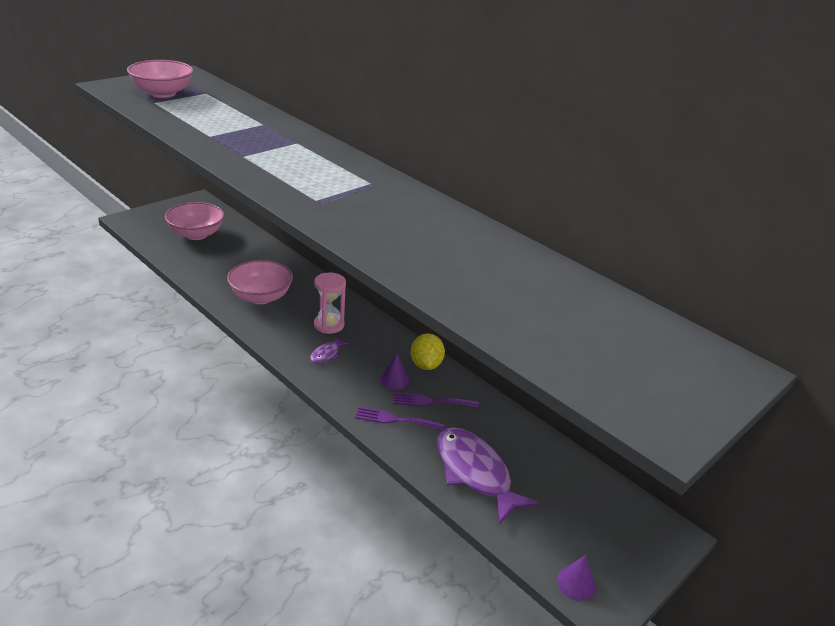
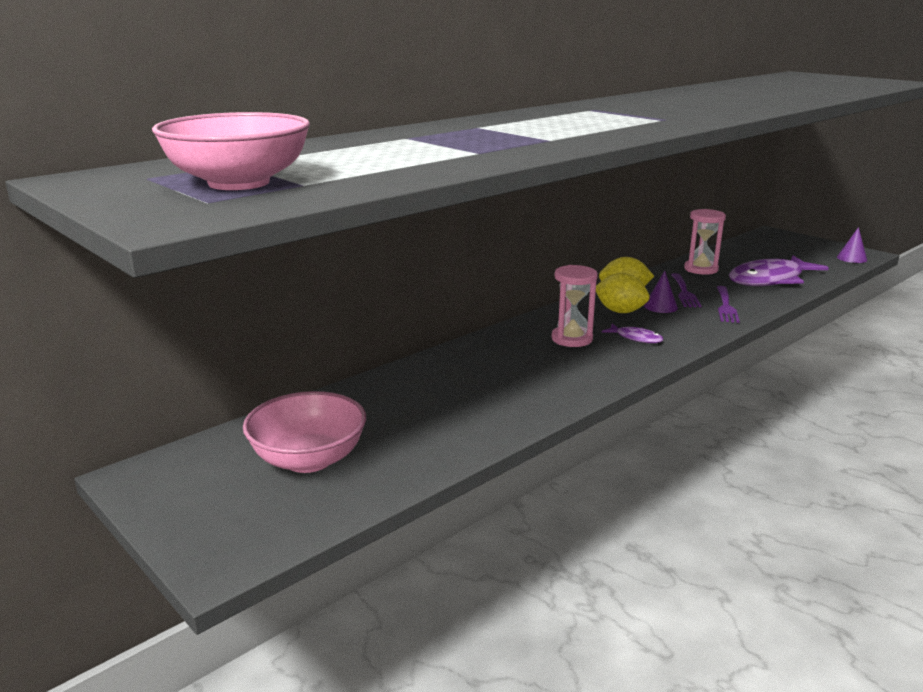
camera: 85 degrees left, 10 degrees down
pink bowl [227,260,293,304] -> none
none -> yellow lemon [596,273,650,313]
none -> pink hourglass [684,209,726,275]

